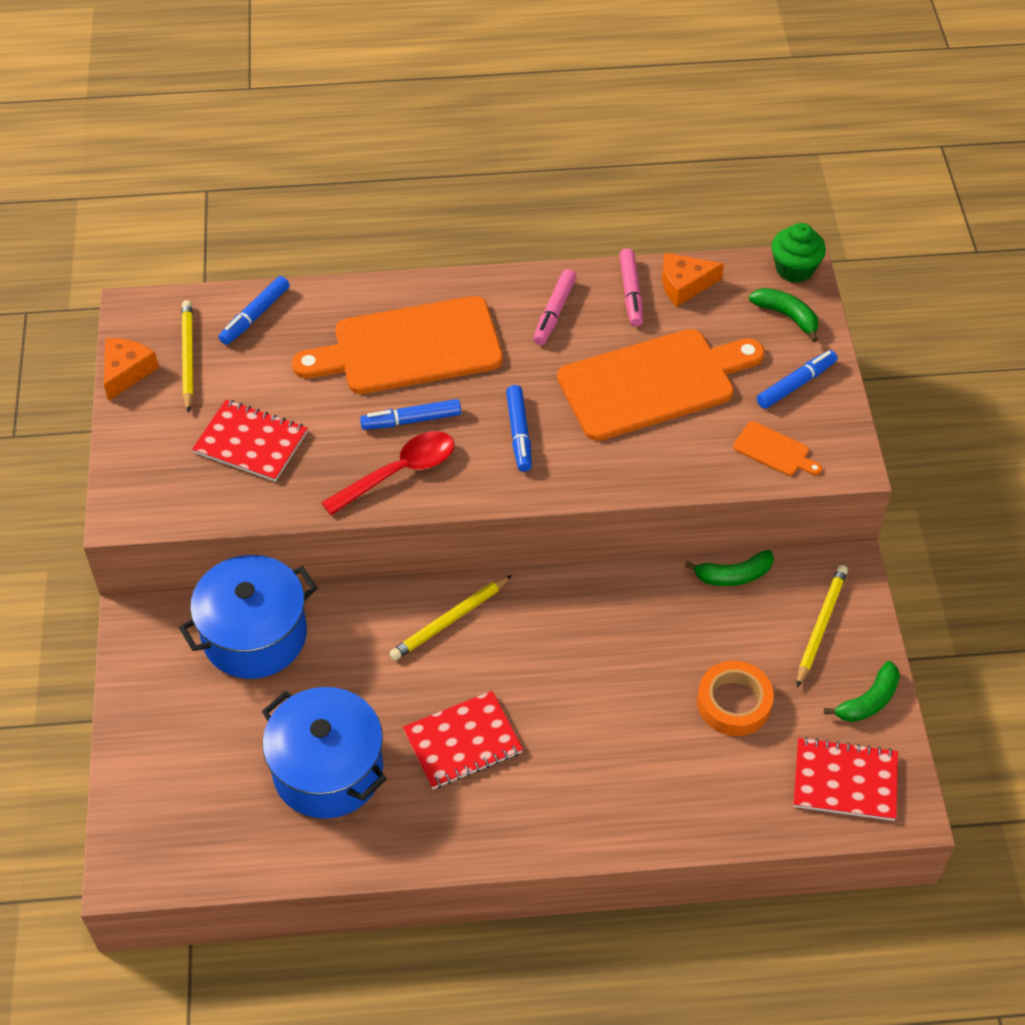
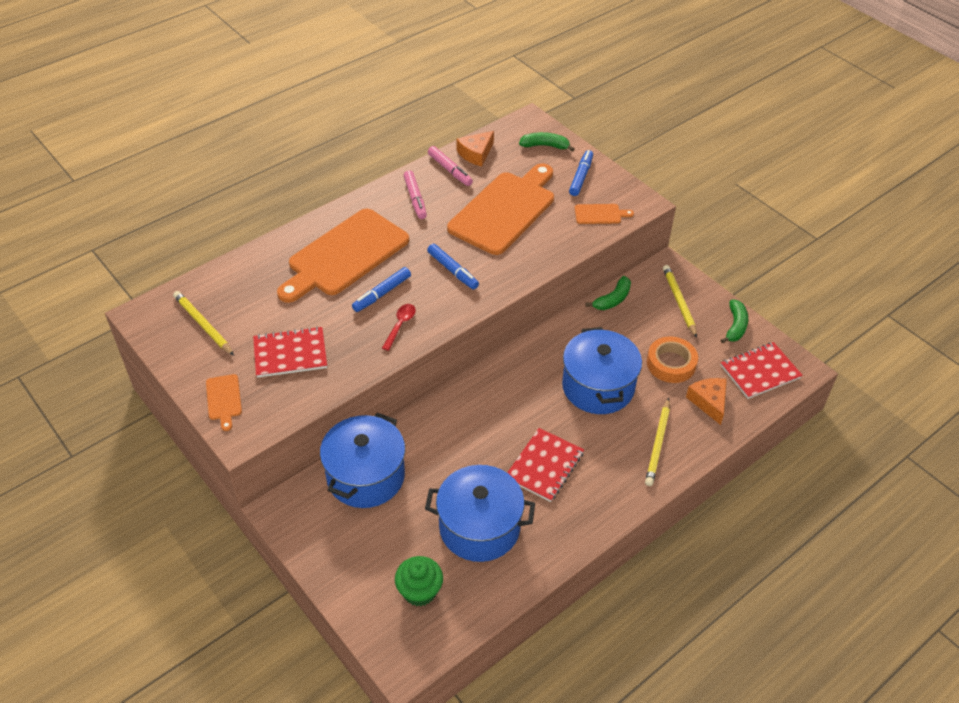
camera: 35 degrees left, 5 degrees down
orange cheese [104,338,159,401] -> orange cheese moved to [686,378,727,425]
blue marker [219,276,290,345] -> none
red spoon [321,431,454,515] -> red spoon [382,304,416,351], size x0.59
yellow pencil [389,575,512,660] -> yellow pencil moved to [645,398,670,486]
green cupcake [771,223,826,283] -> green cupcake moved to [395,556,443,606]
none -> orange cutting board [206,374,242,431]
none -> blue pot [562,327,642,414]

